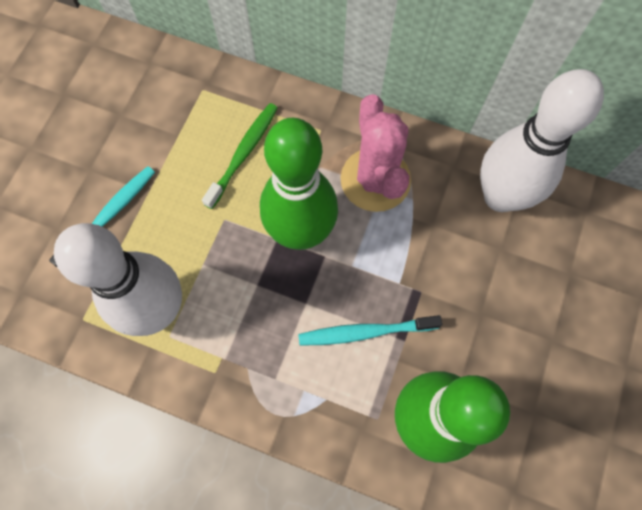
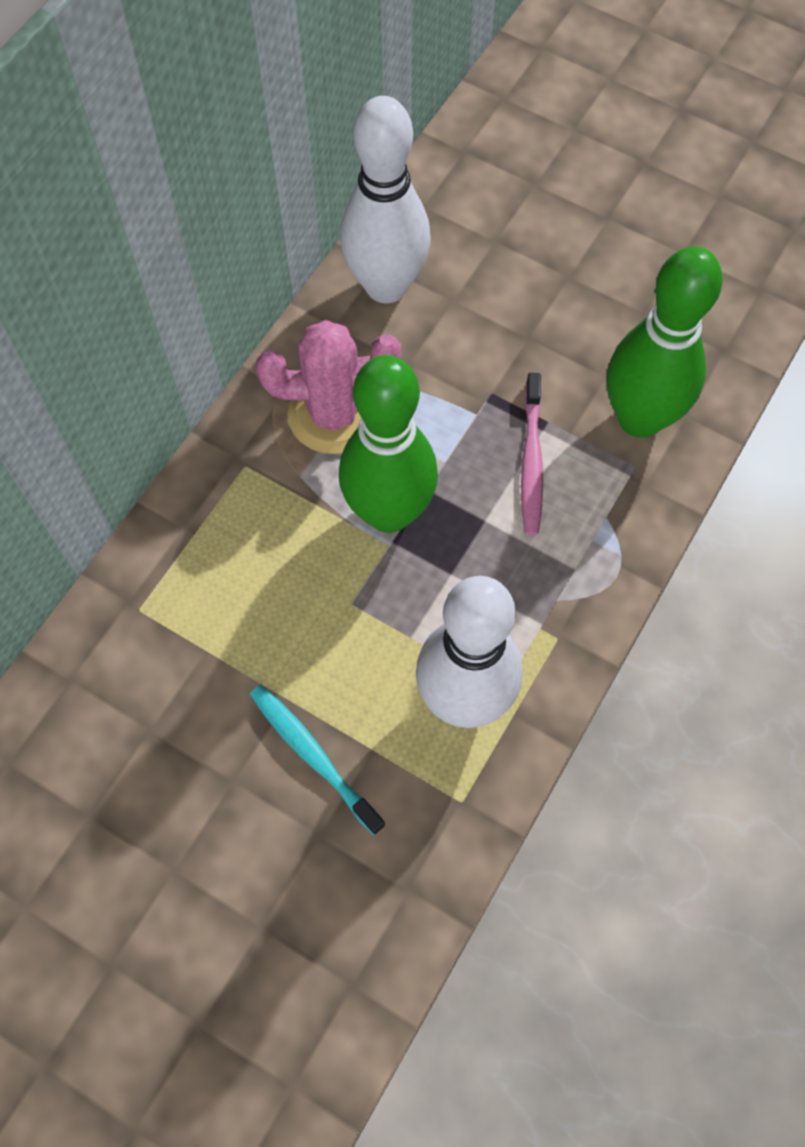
camera: 80 degrees left, 5 degrees down
green toothbrush [202,103,278,209] -> none
turquoise toothbrush [298,315,442,346] -> pink toothbrush [521,373,543,535]

